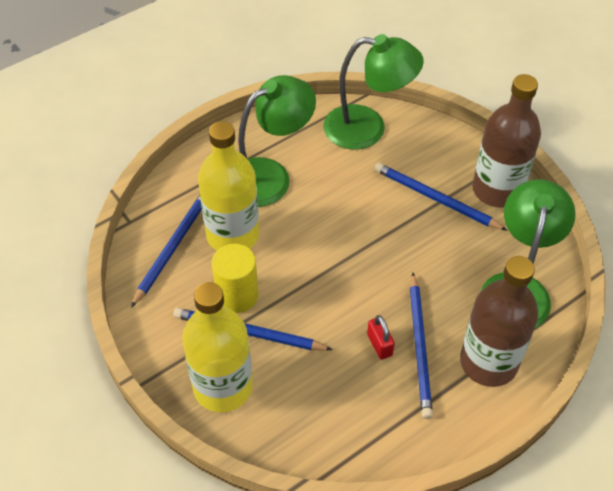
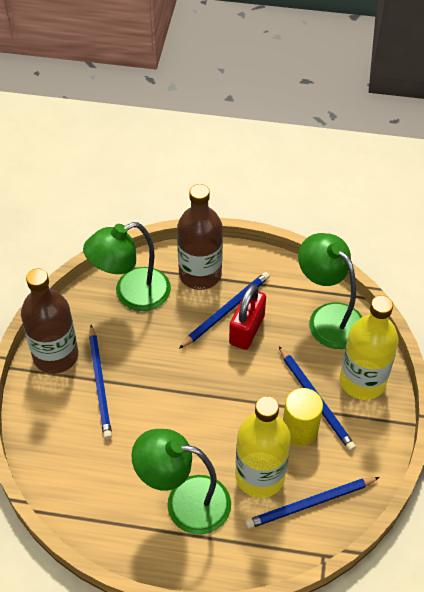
camera: 135 degrees left, 0 degrees up
green lamp [324,34,424,150] -> green lamp moved to [298,233,362,349]
red padlock [367,315,395,360] -> red padlock [229,284,266,350], size x1.85

